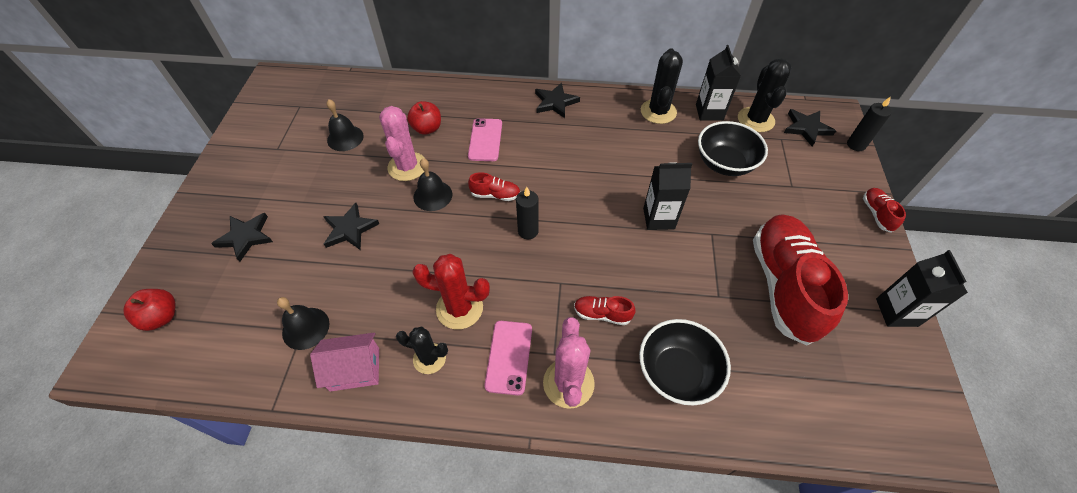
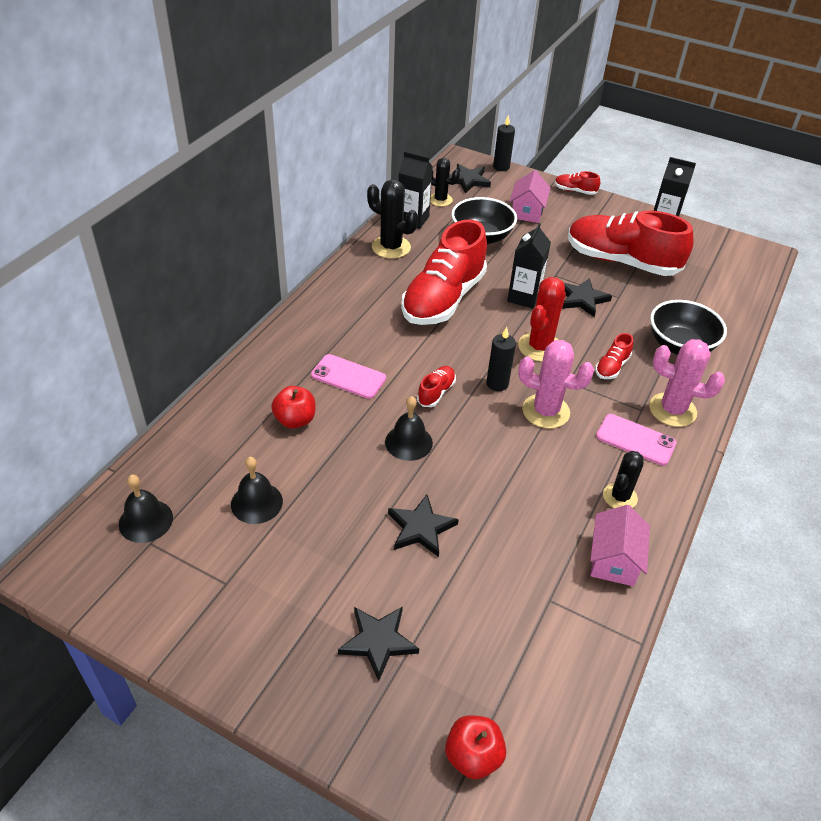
camera: 70 degrees left, 10 degrees down
black bell [277,297,329,350] -> black bell moved to [119,475,173,543]
pink cactus [379,106,425,181] -> pink cactus moved to [518,340,594,428]
red cactus [412,254,490,329] -> red cactus moved to [518,277,566,362]
black star [535,83,580,118] -> black star moved to [562,278,612,317]
black cactus [738,58,792,132] -> black cactus [430,158,460,206], size x0.66
none -> red shoe [401,219,487,325]
none -> pink house [509,170,551,223]

